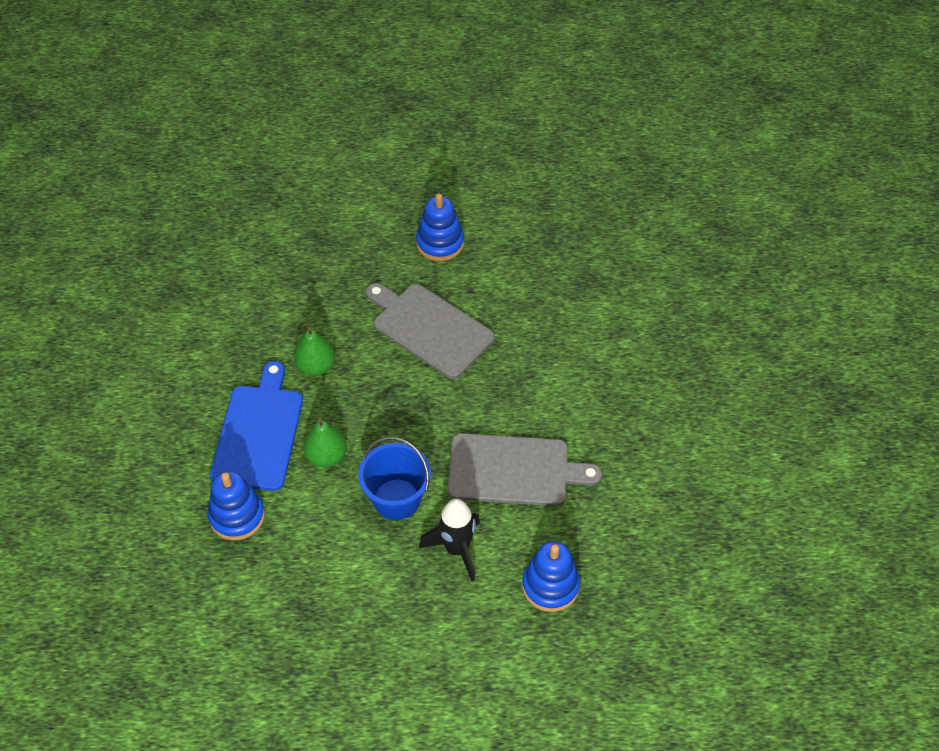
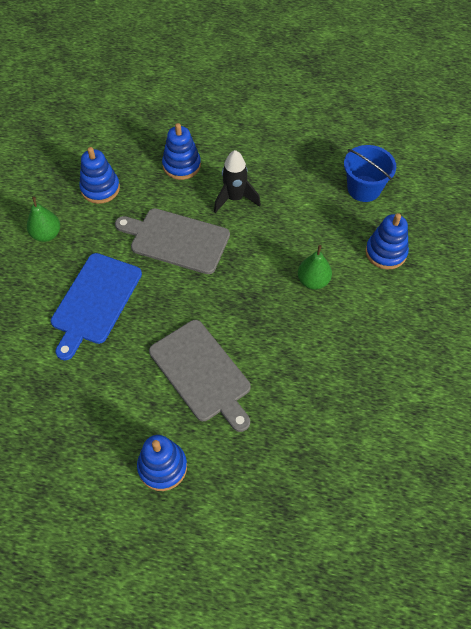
camera: 165 degrees left, 5 degrees up
blue cutting board [210,361,303,491] -> blue cutting board moved to [51,253,142,360]
green pear [294,327,335,376] -> green pear moved to [27,197,60,242]
blue bucket [358,437,431,520] -> blue bucket moved to [344,145,396,202]
none -> blue stacking toy [79,147,120,204]

